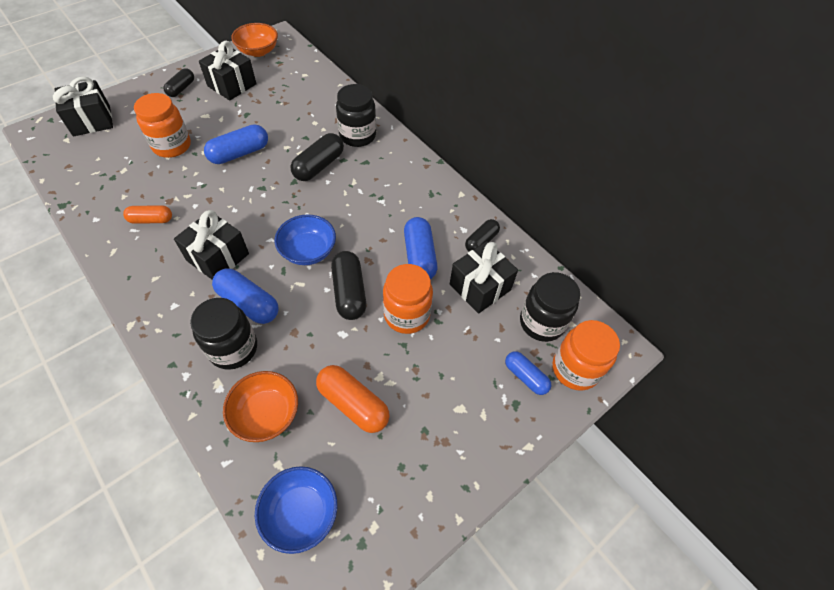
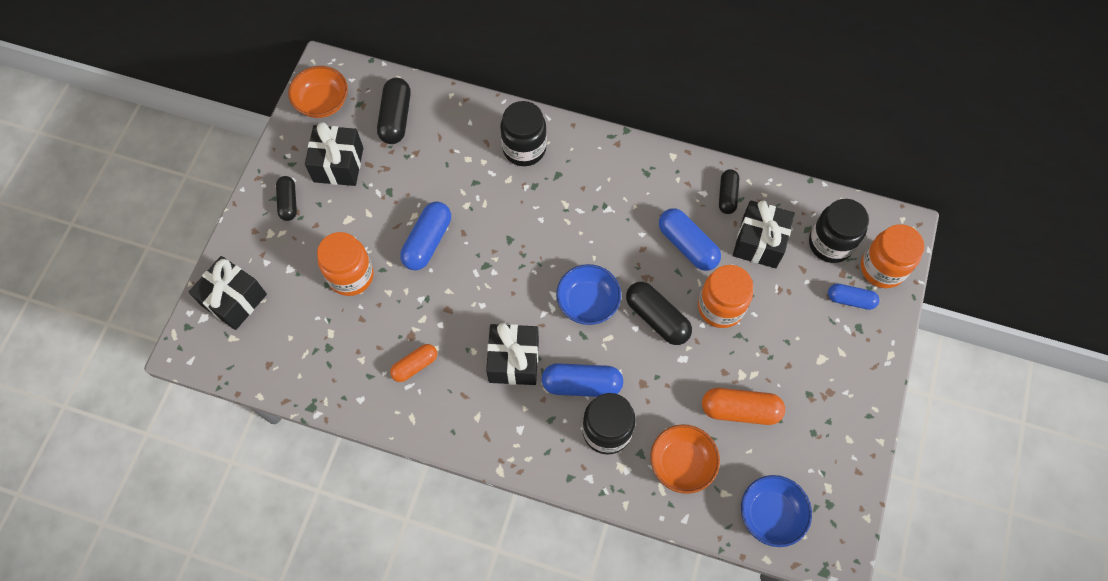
camera: 30 degrees left, 10 degrees up
black capsule [291,133,344,181] -> black capsule moved to [377,78,411,144]

